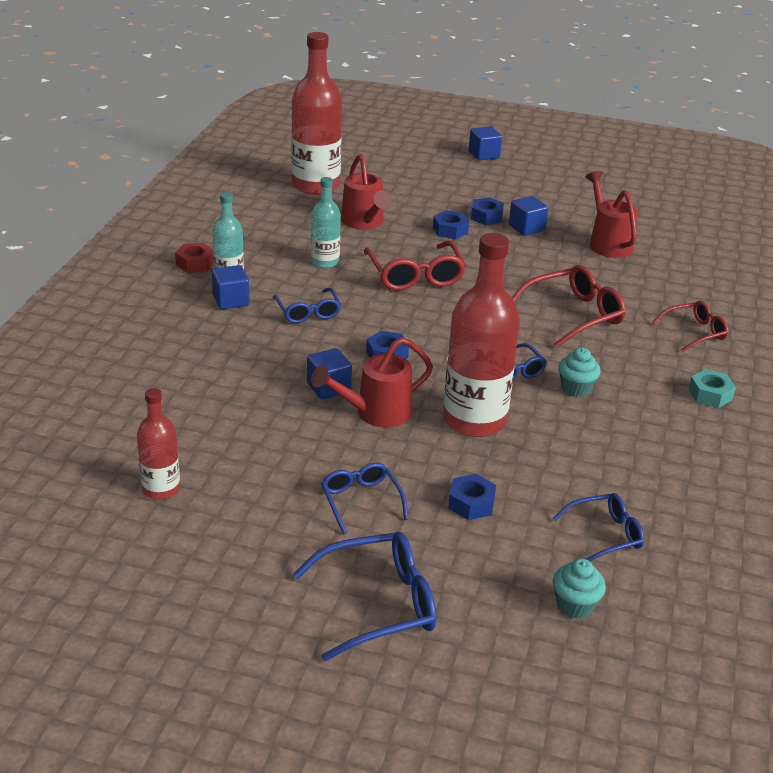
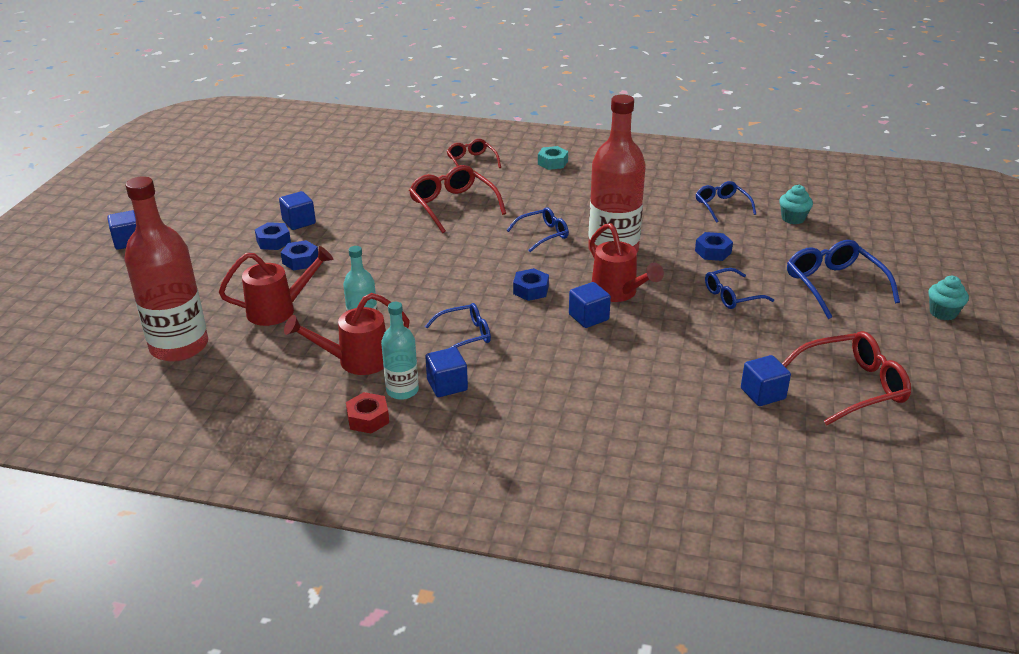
camera: 90 degrees left, 0 degrees up
red bottle [137,388,180,500] -> blue cube [741,355,791,406]
red glasses [364,241,466,291] -> red glasses moved to [782,331,911,425]
turquoise cupcake [558,347,601,397] -> turquoise cupcake moved to [928,276,969,321]
red watering can [585,171,638,258] -> red watering can moved to [284,293,410,375]

